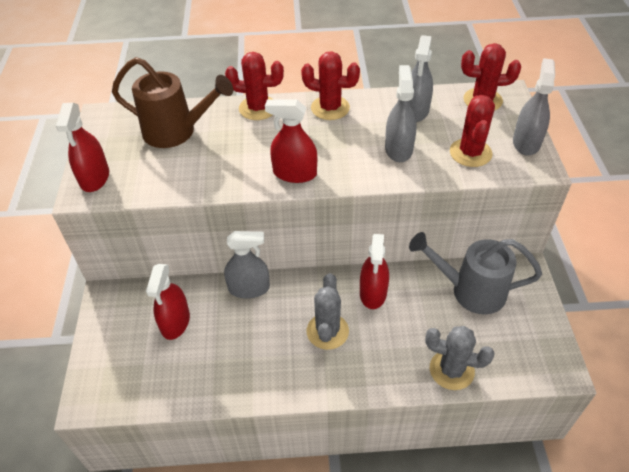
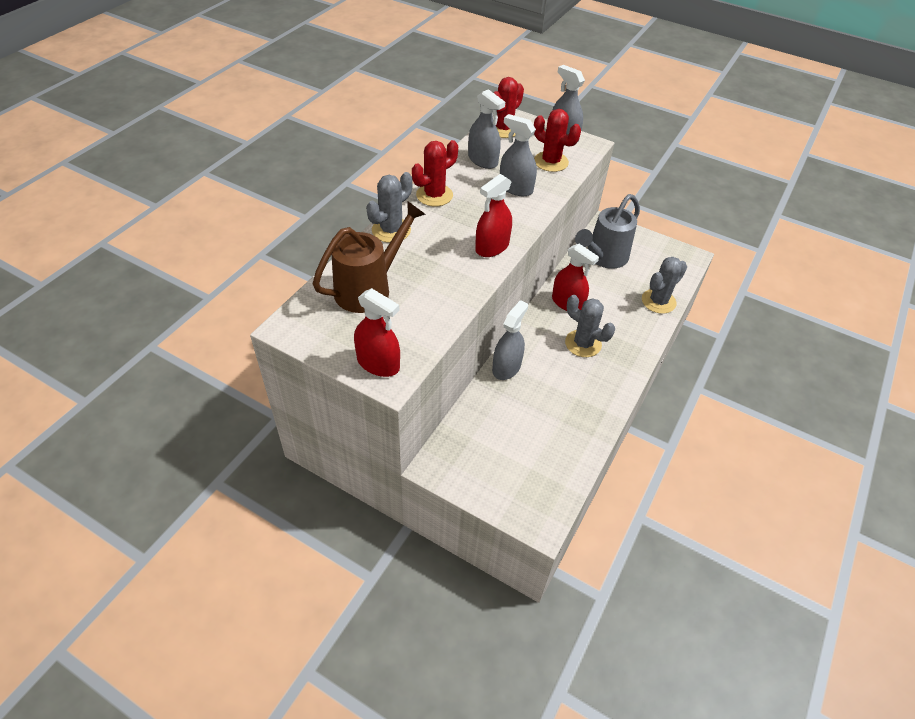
camera: 60 degrees left, 0 degrees up
red spray bottle [146,264,190,340] -> none
red cactus [225,52,284,120] -> grey cactus [366,172,413,243]

